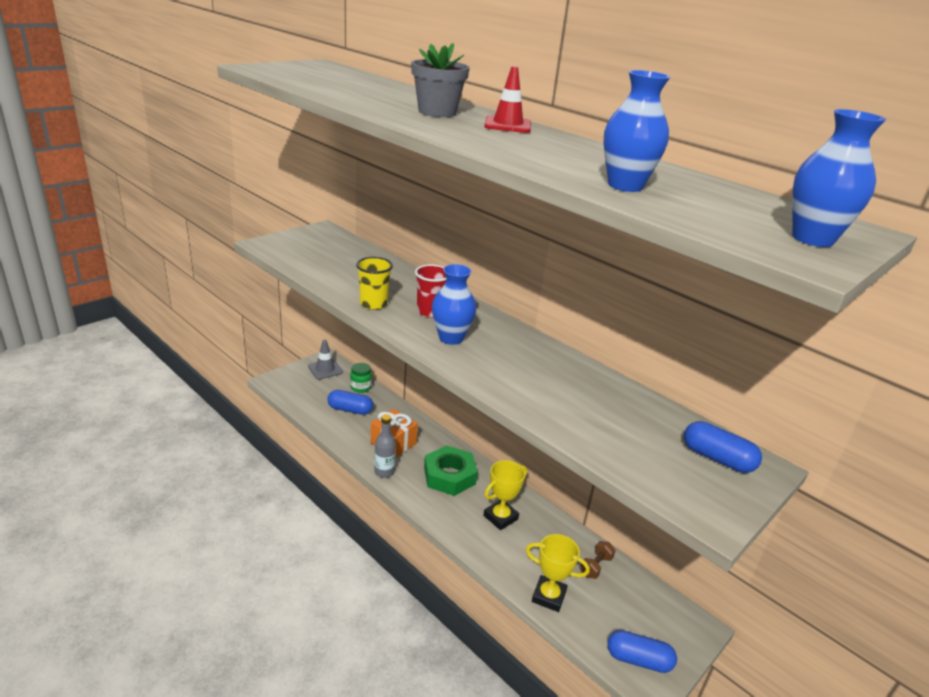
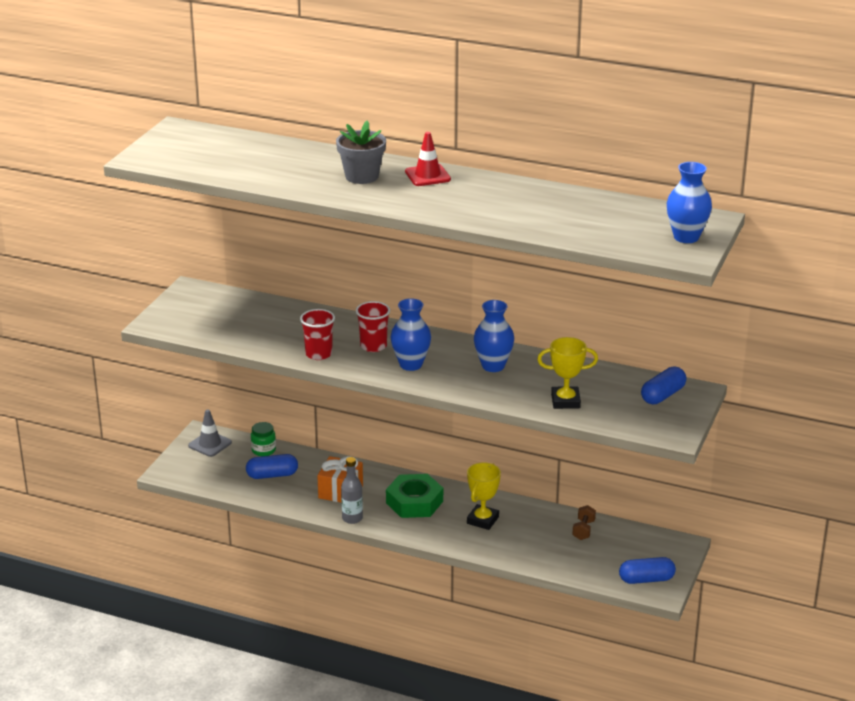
camera: 20 degrees left, 0 degrees up
yellow cup [356,257,393,310] -> red cup [300,309,335,360]
yellow trophy [526,534,590,612] -> yellow trophy moved to [537,337,598,409]
blue vase [603,70,670,192] -> blue vase moved to [474,300,514,372]
blue capsule [684,421,762,473] -> blue capsule turned 60 degrees counterclockwise [641,366,687,404]

